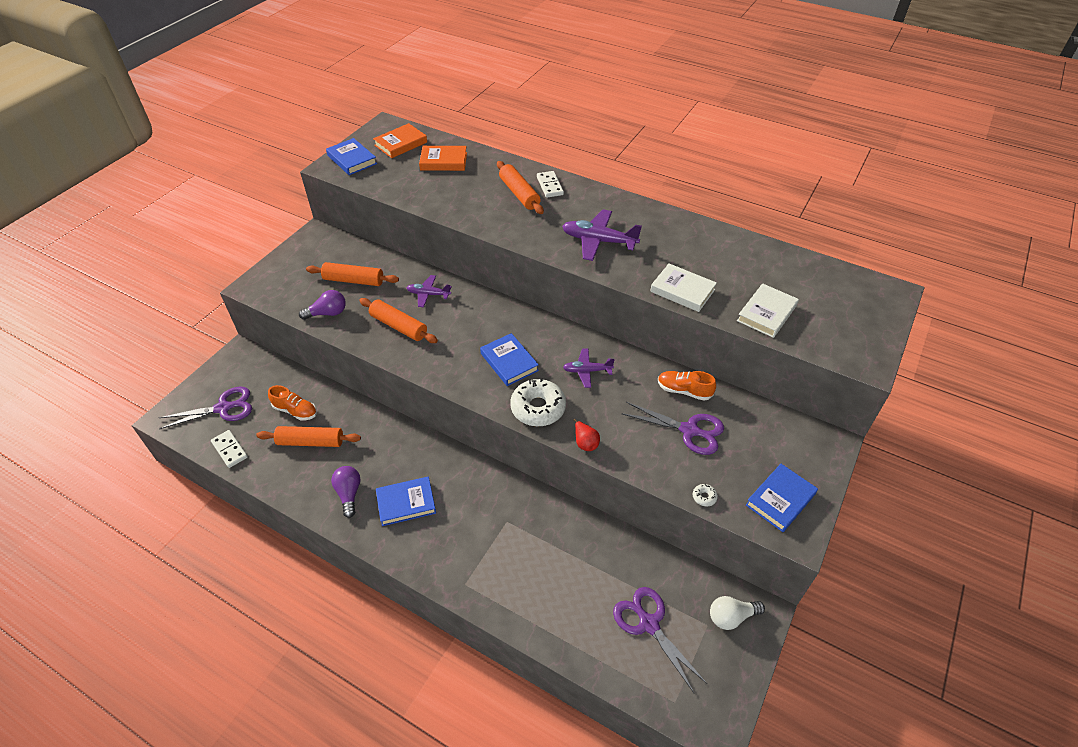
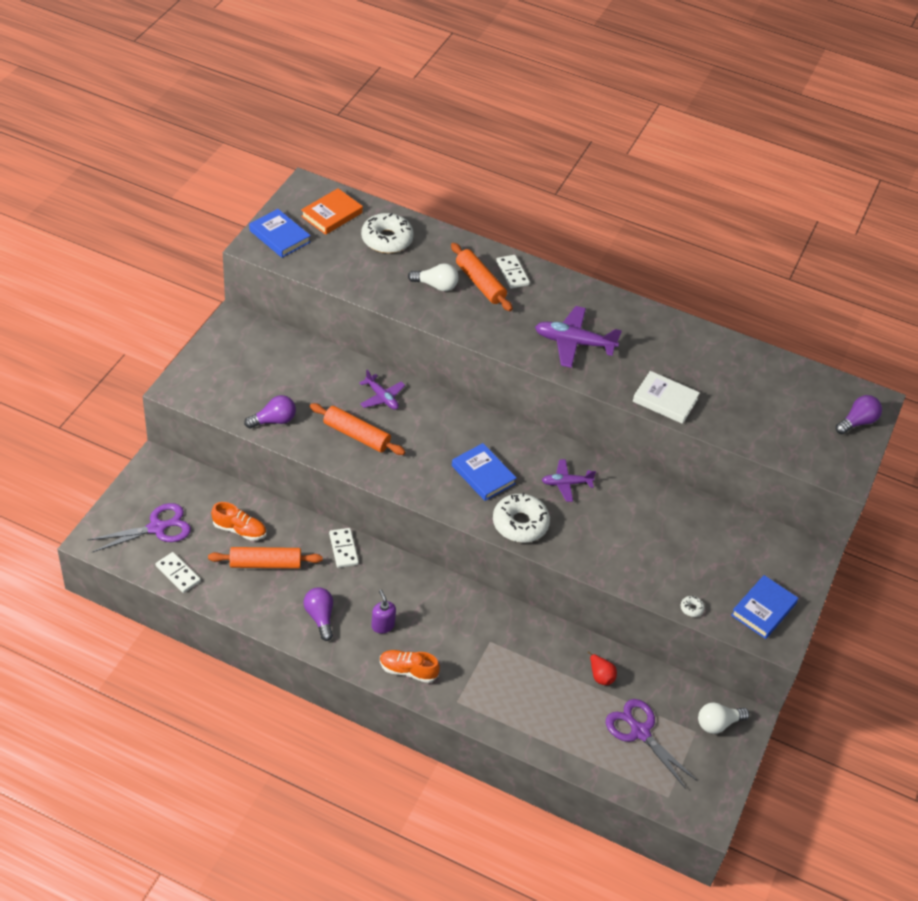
camera: 10 degrees left, 0 degrees up
orange rolling pin [306,262,399,286] -> none
blue book [376,477,436,526] -> purple soap dispenser [371,590,396,633]
purple plane [407,275,451,308] -> purple plane turned 135 degrees counterclockwise [359,370,405,410]
orange book [419,146,467,171] -> white donut [361,213,414,253]
red pear [574,419,600,451] -> red pear moved to [588,651,617,685]
purple scissors [621,402,724,455] -> none
orange shoe [658,371,716,401] -> orange shoe moved to [380,650,440,683]
white book [737,283,799,338] -> none
none -> white domino [329,528,359,568]
none -> white light bulb [408,263,459,291]
none -> purple light bulb [836,395,882,434]

